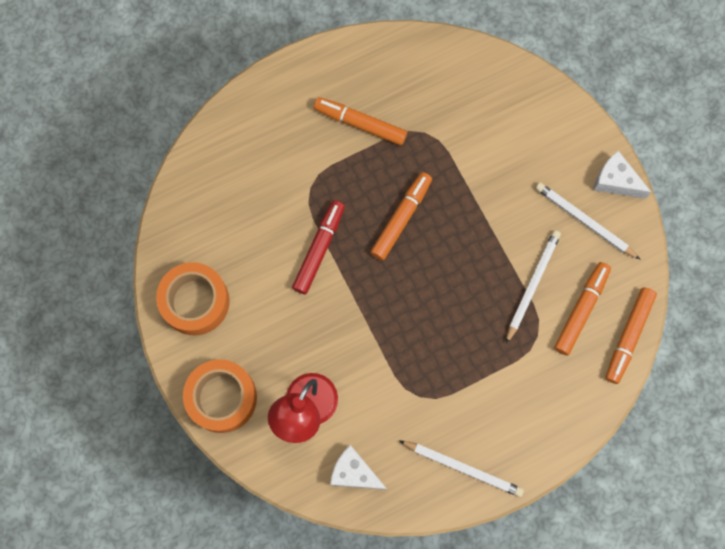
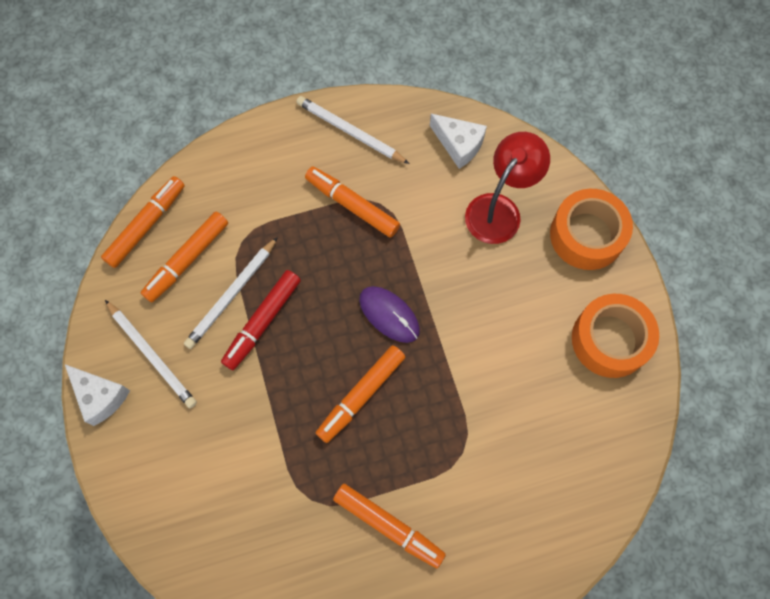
camera: 170 degrees left, 5 degrees down
red marker [292,200,345,294] -> red marker moved to [221,270,301,370]
none -> orange marker [305,167,400,238]
none -> purple mouse [359,286,420,343]

